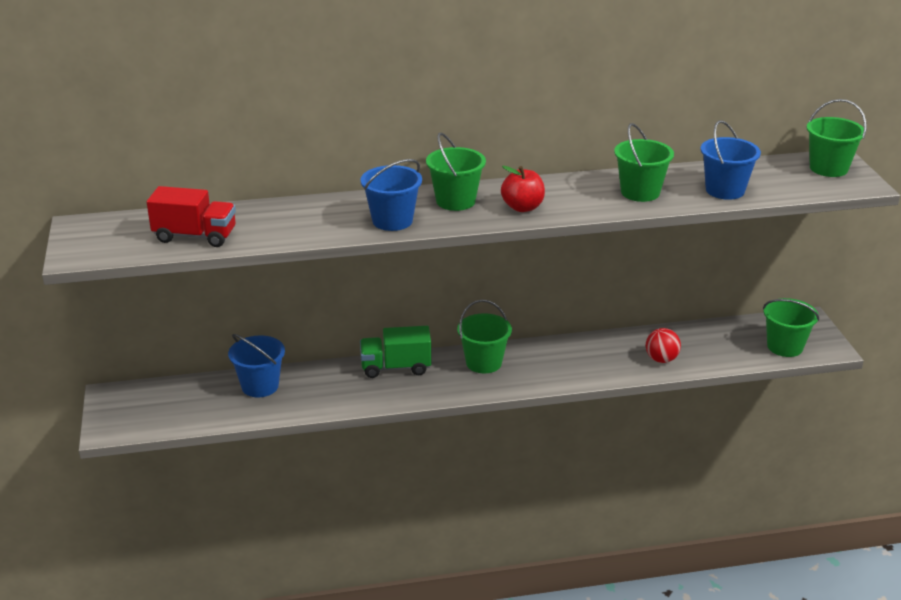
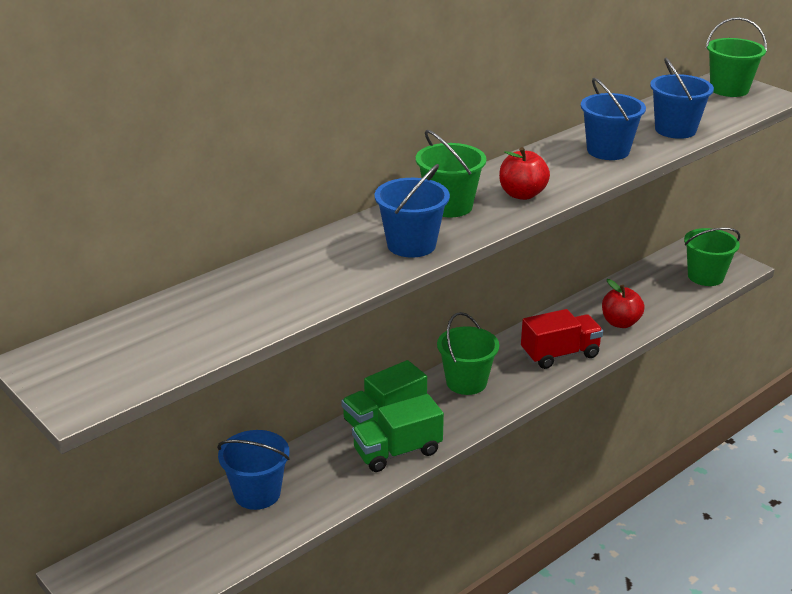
camera: 30 degrees left, 0 degrees up
red truck [147,186,236,247] -> red truck moved to [521,309,603,369]
green bucket [614,123,674,202] -> blue bucket [581,78,646,160]
red ball [646,328,681,363] -> red apple [602,279,645,328]
none -> green truck [352,394,444,472]

